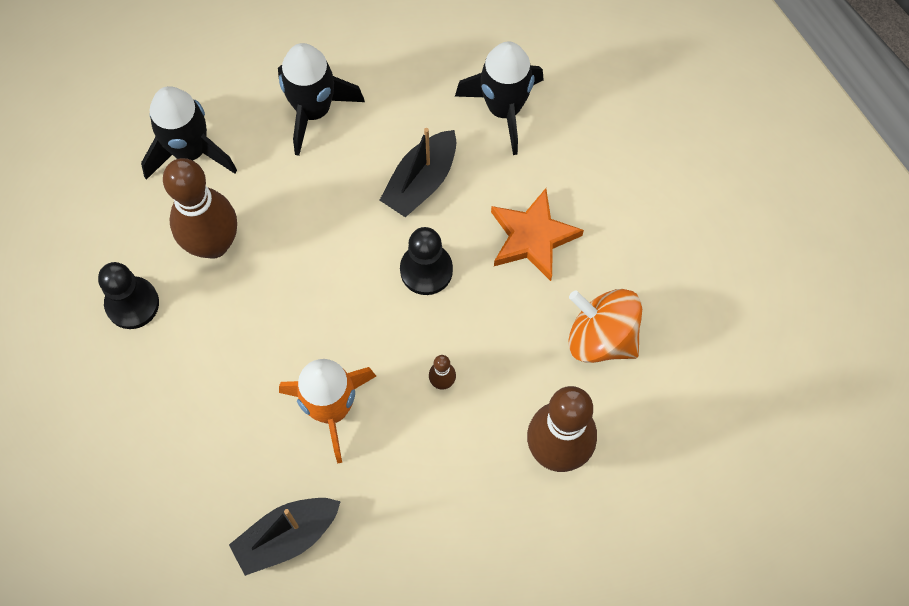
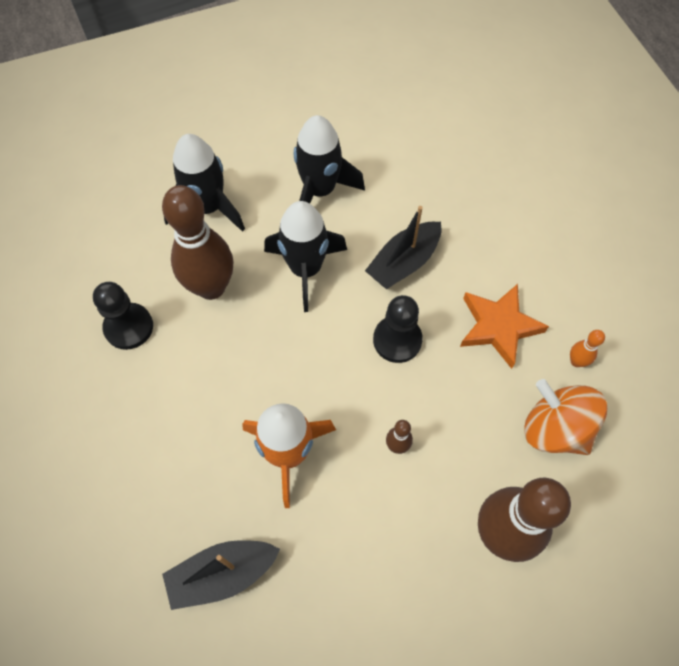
camera: 10 degrees right, 5 degrees down
black rocket [455,41,544,155] -> black rocket moved to [264,201,347,312]
none -> orange bowling pin [570,330,605,367]

